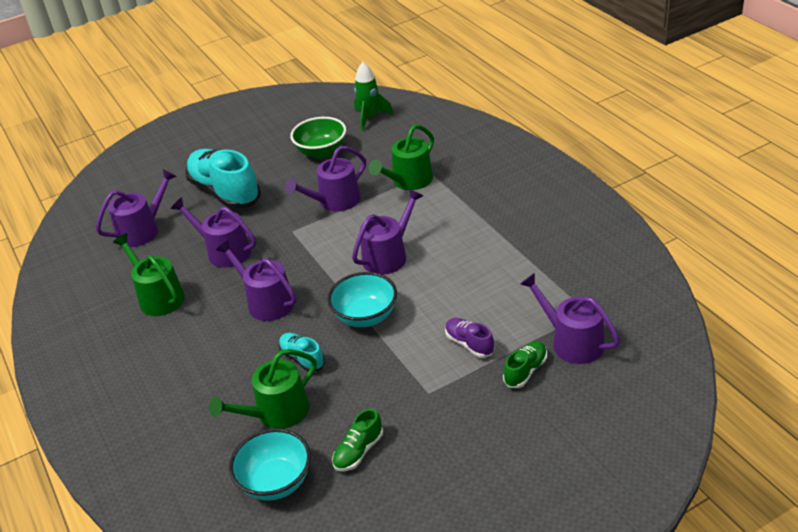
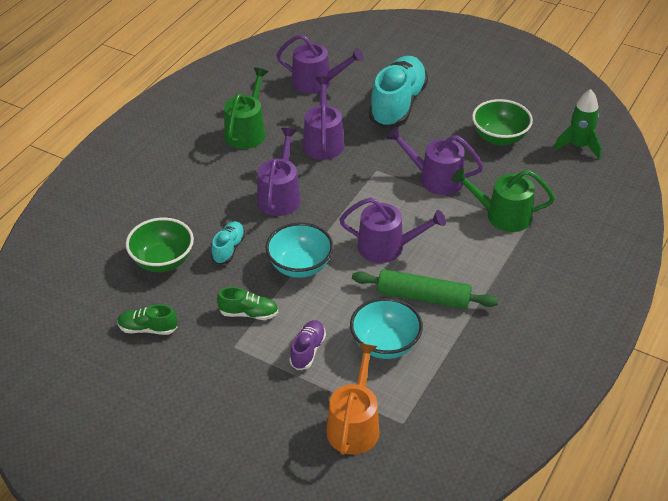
camera: 55 degrees right, 5 degrees up
green watering can [209,349,317,429] -> green bowl [126,218,194,272]
turquoise bowl [229,428,311,501] -> turquoise bowl moved to [350,298,423,359]
green shoe [503,341,547,388] -> green shoe moved to [217,287,278,320]
purple watering can [520,273,620,364] -> orange watering can [326,343,379,455]
none -> green rolling pin [352,269,498,309]

